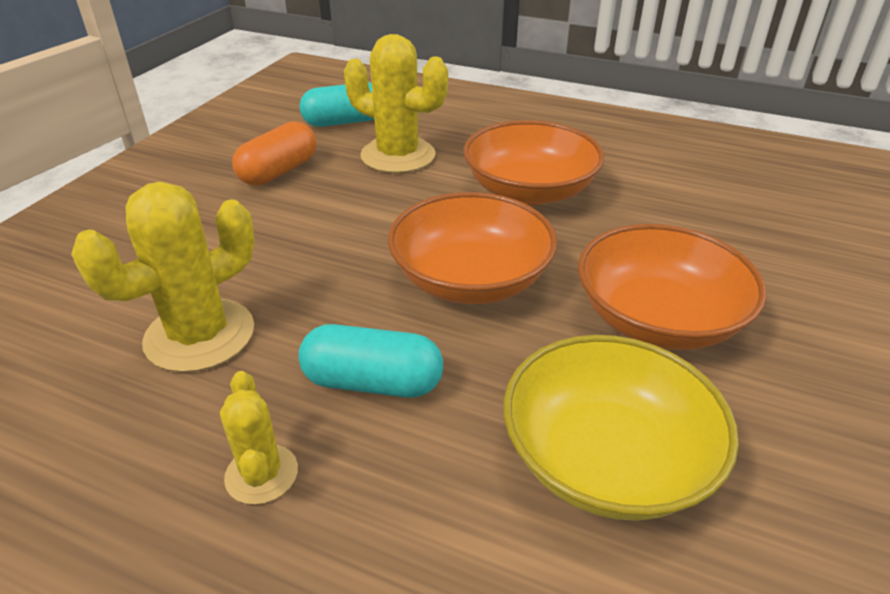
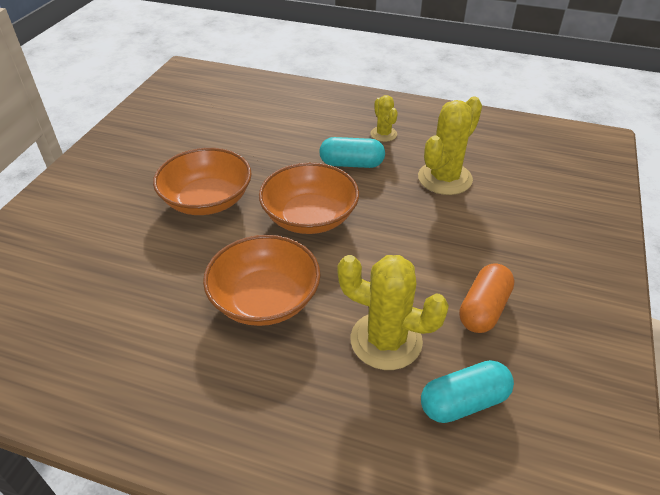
camera: 175 degrees right, 5 degrees up
yellow bowl [503,335,739,521] -> none

